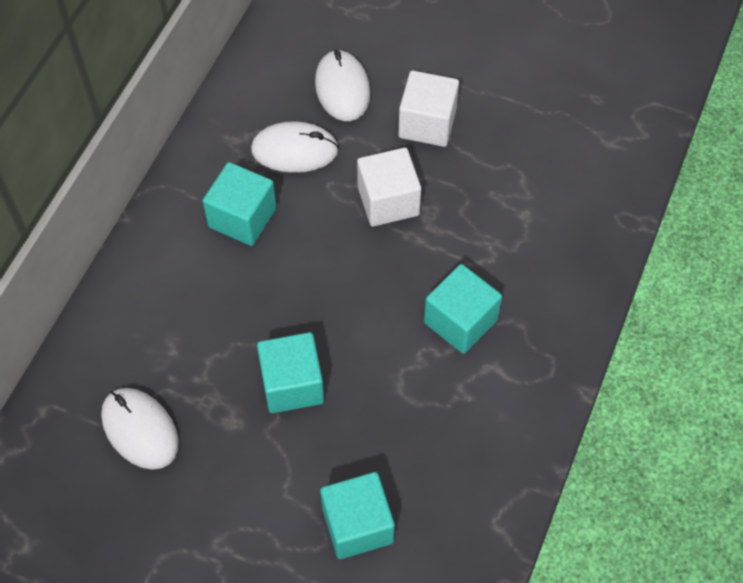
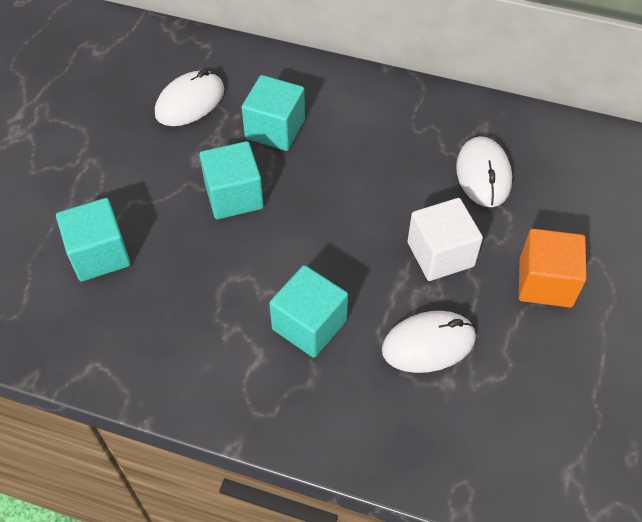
camera: 85 degrees right, 5 degrees down
turquoise cube [203,162,277,246] -> turquoise cube moved to [241,75,305,151]
white mouse [315,50,370,121] -> white mouse moved to [382,311,476,373]
white cube [398,71,459,147] -> orange cube [519,229,587,308]

